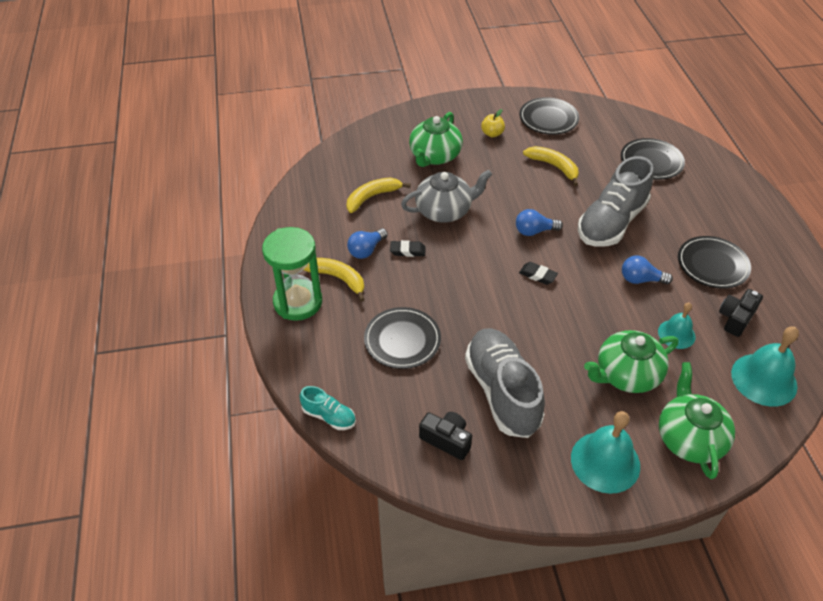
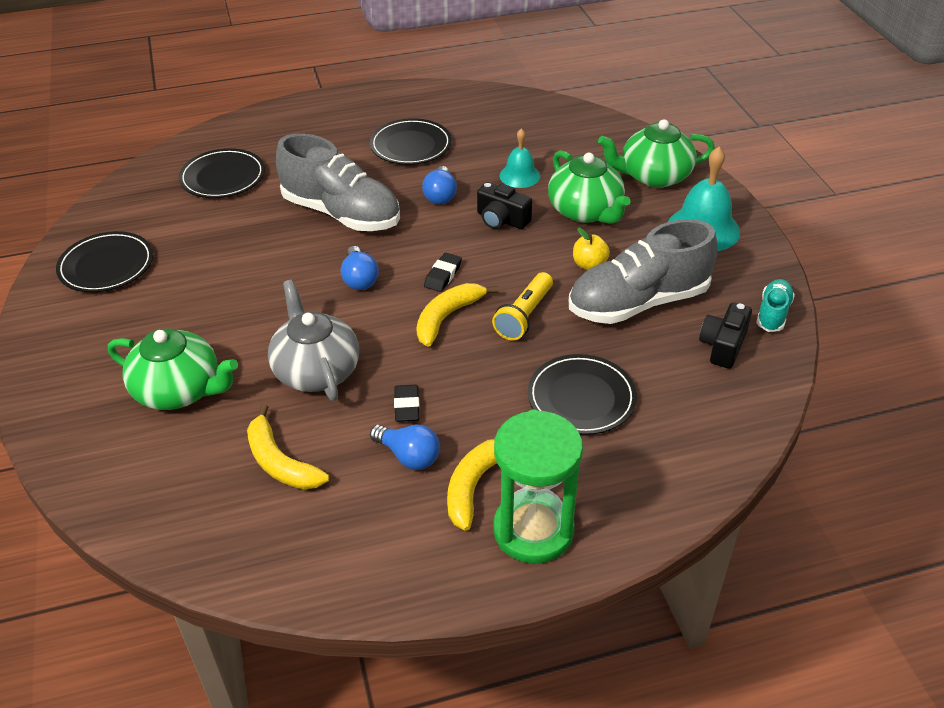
camera: 95 degrees left, 5 degrees down
turquoise shoe [300,386,356,430] -> turquoise shoe moved to [756,279,795,332]
yellow apple [481,109,505,137] -> yellow apple moved to [573,228,610,270]
yellow banana [523,146,579,186] -> yellow banana moved to [416,283,499,347]
black camera [719,289,763,337] -> black camera moved to [477,182,532,229]
turquoise bell [731,327,799,407] -> none
none -> yellow flashlight [492,272,553,341]

